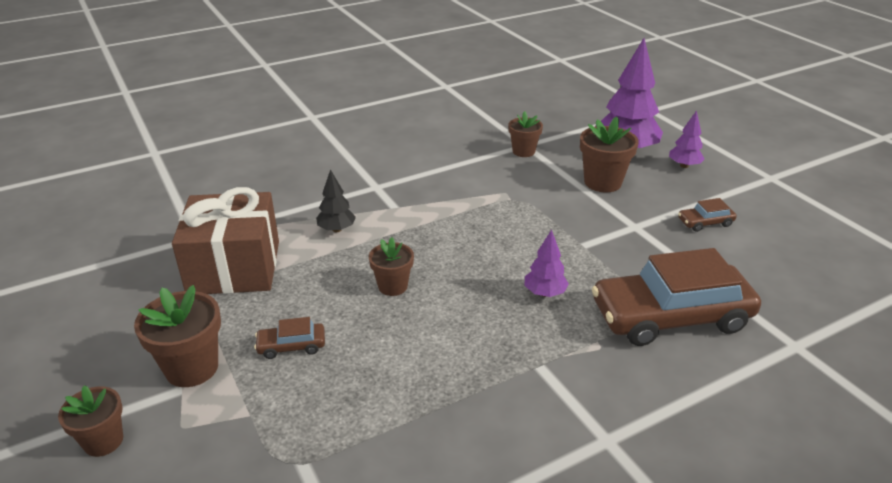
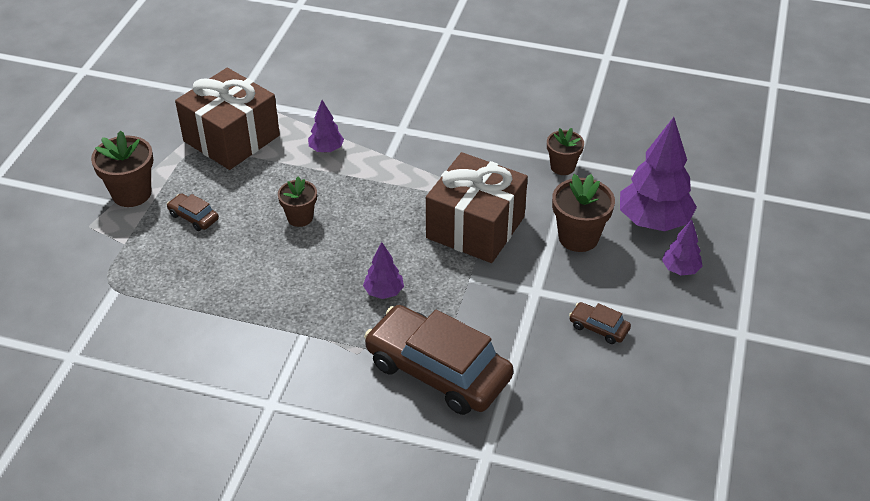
camera: 45 degrees right, 10 degrees up
brown flower pot [58,385,123,457] -> none
black tree [316,169,356,232] -> purple tree [308,100,344,153]
none -> brown gift [426,152,528,263]

